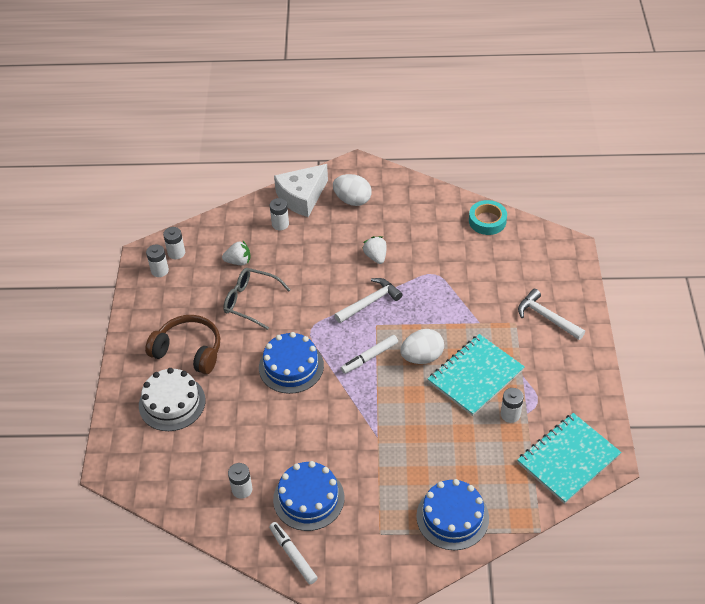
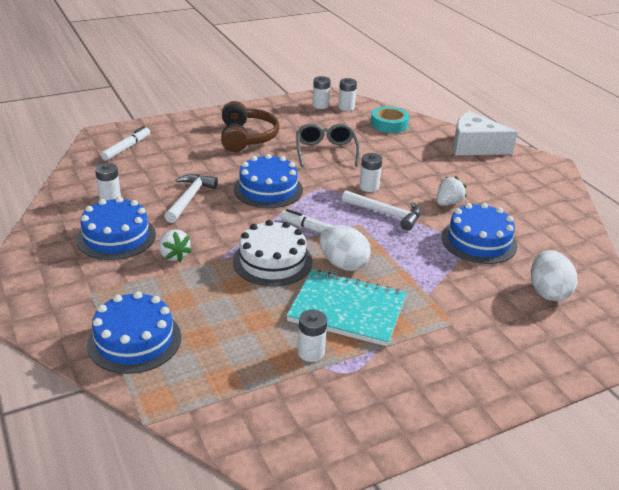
camera: 60 degrees right, 15 degrees down
white cake [139,368,205,431] -> white cake moved to [233,220,313,287]
white strawberry [222,241,250,265] -> white strawberry moved to [159,229,192,262]
white marker [269,522,318,584] -> white marker moved to [101,126,150,161]
white battery [270,198,289,230] -> white battery moved to [359,153,382,192]
white egg [333,174,372,206] -> white egg moved to [531,250,577,301]
turquoise tape [469,200,507,235] -> turquoise tape moved to [371,106,409,133]
turquoise notebook [517,413,621,504] -> none
white hammer [518,289,585,340] -> white hammer moved to [164,174,218,223]
none -> blue cake [441,203,517,264]

